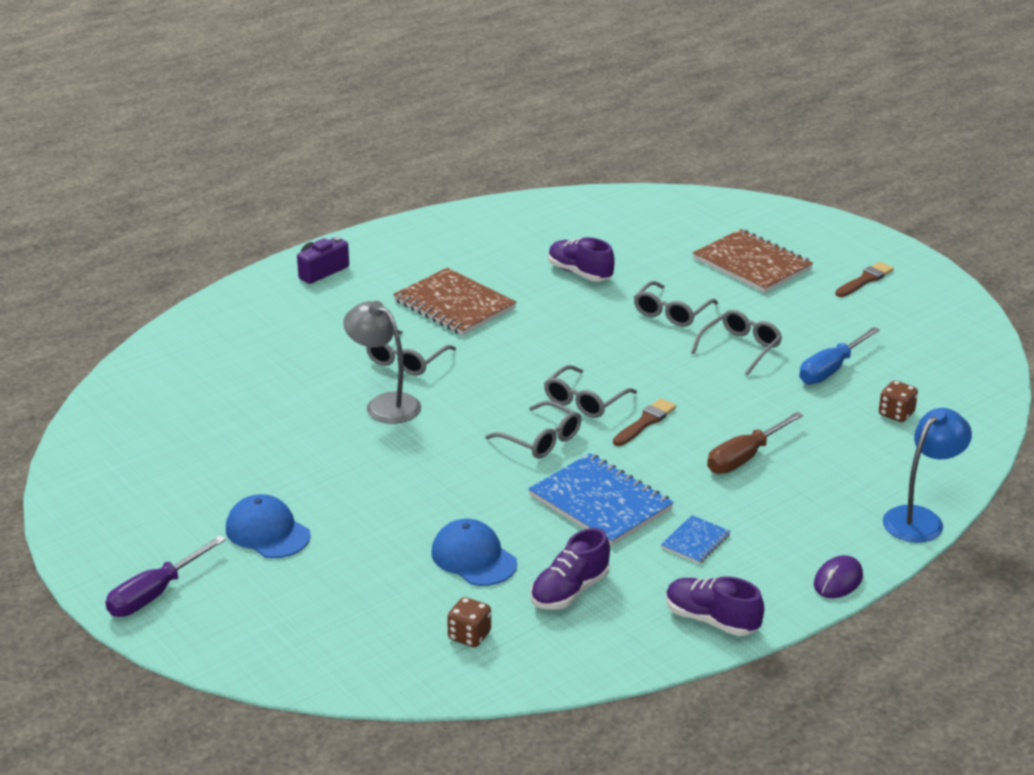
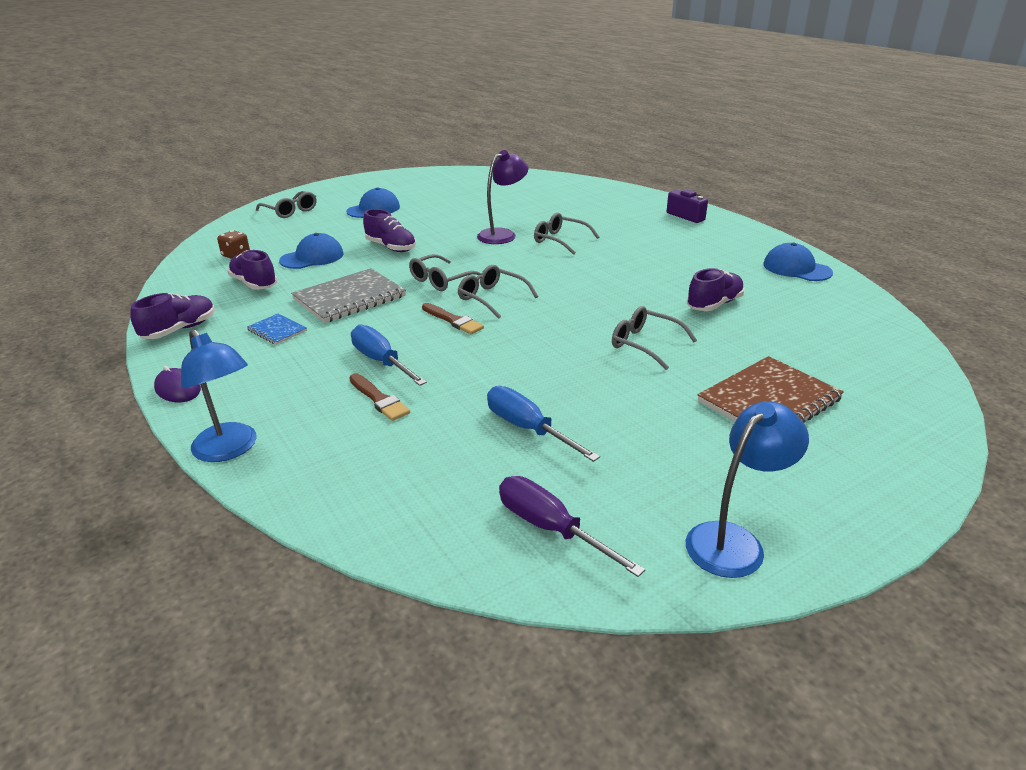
camera: 95 degrees right, 0 degrees up
purple screwdriver [105,536,226,617] -> purple screwdriver moved to [499,476,645,577]
grey lamp [343,301,421,424] -> purple lamp [477,150,528,244]
brown notebook [393,268,516,335] -> none
blue notebook [528,453,674,546] -> grey notebook [291,268,406,323]
grey glasses [691,310,782,376] -> grey glasses moved to [256,191,316,218]
brown screwdriver [707,412,804,474] -> blue screwdriver [351,324,427,386]
brown brush [835,262,894,297] -> brown brush moved to [349,373,410,421]
brown dice [879,381,918,422] -> none
none -> purple shoe [363,209,416,252]
none -> blue lamp [686,401,809,578]
none -> blue cap [763,243,833,281]

